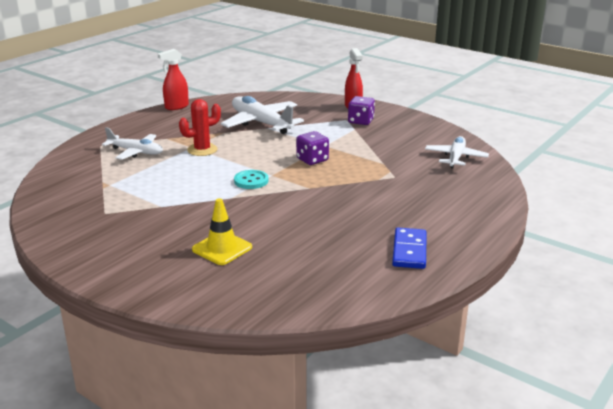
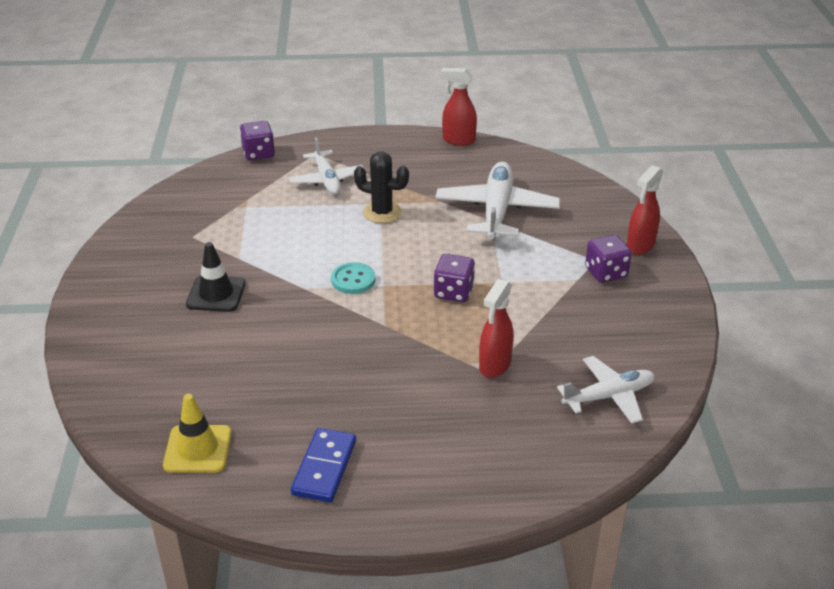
camera: 50 degrees right, 10 degrees up
red cactus [179,99,221,156] -> black cactus [354,152,409,223]
yellow traffic cone [192,198,252,265] -> yellow traffic cone moved to [163,394,231,473]
blue domino [392,228,427,269] -> blue domino turned 45 degrees counterclockwise [291,428,356,502]
none -> black traffic cone [186,242,246,312]
none -> purple dice [240,121,275,161]
none -> red spray bottle [479,279,513,378]

